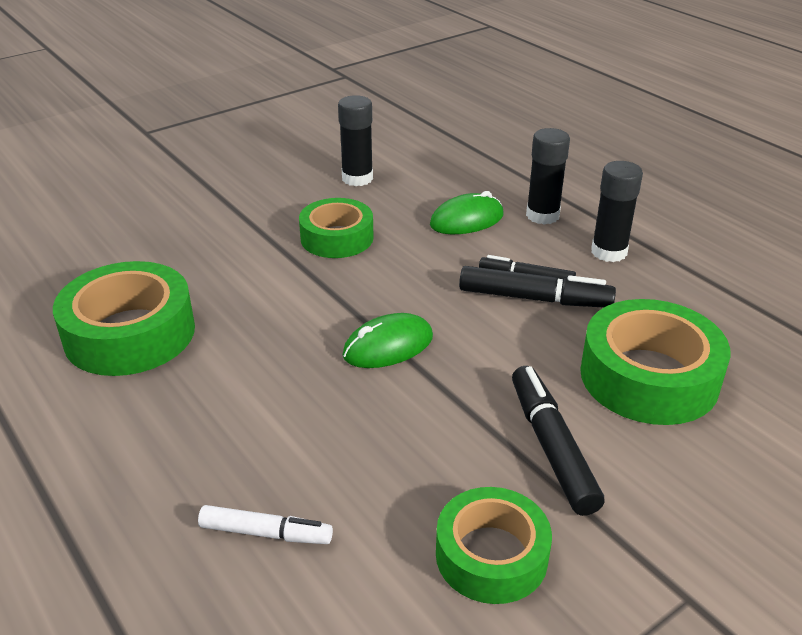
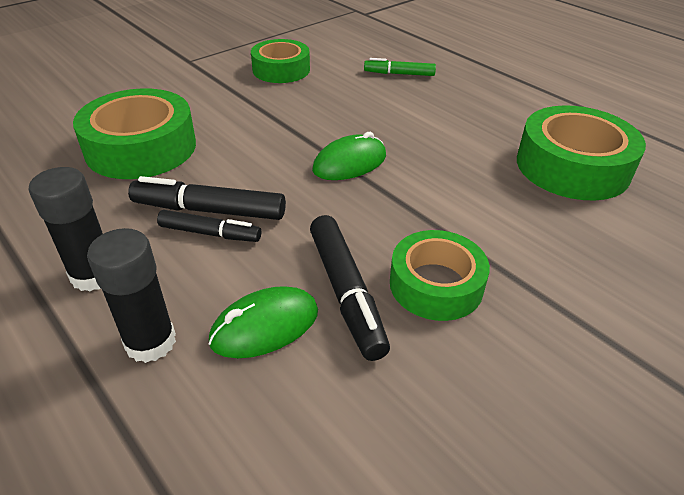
camera: 175 degrees right, 5 degrees up
white marker [198,505,333,544] -> green marker [364,58,436,76]
black glue stick [338,95,373,186] -> none
black marker [512,366,604,516] -> black marker moved to [310,215,390,361]

